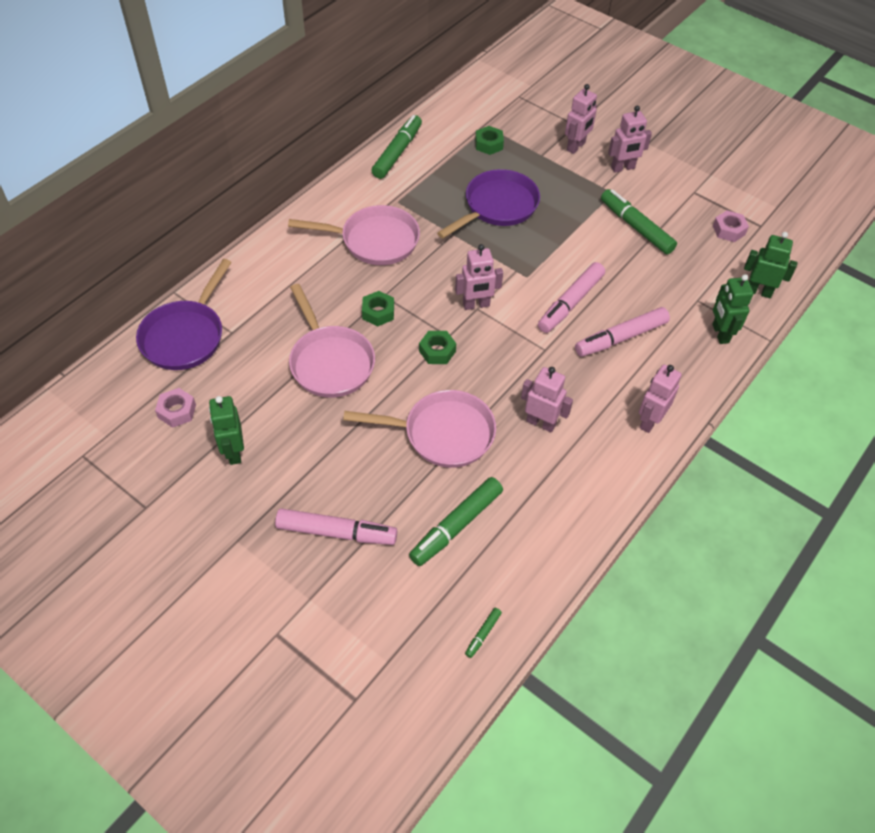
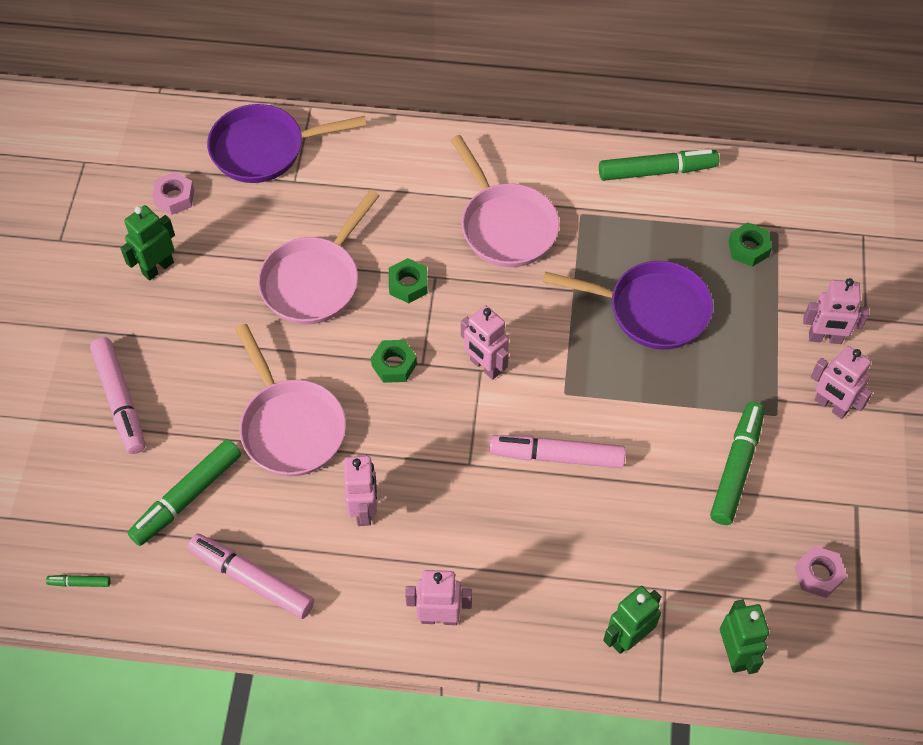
camera: 60 degrees right, 5 degrees up
green marker [409,477,503,566] -> green marker turned 60 degrees counterclockwise [127,439,241,546]
pink marker [575,307,670,357] -> pink marker moved to [187,534,314,619]

